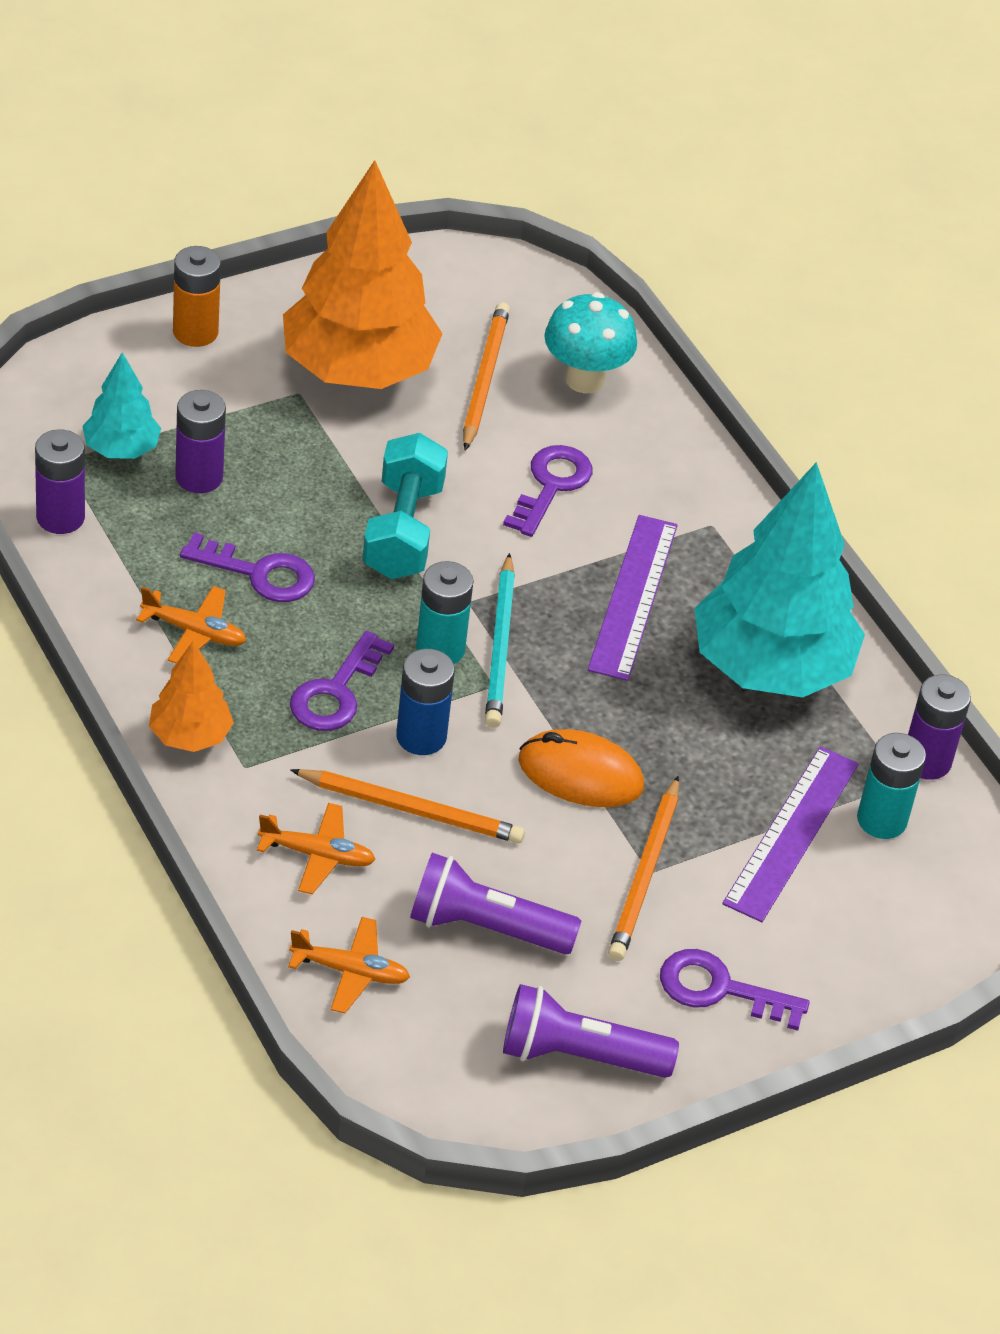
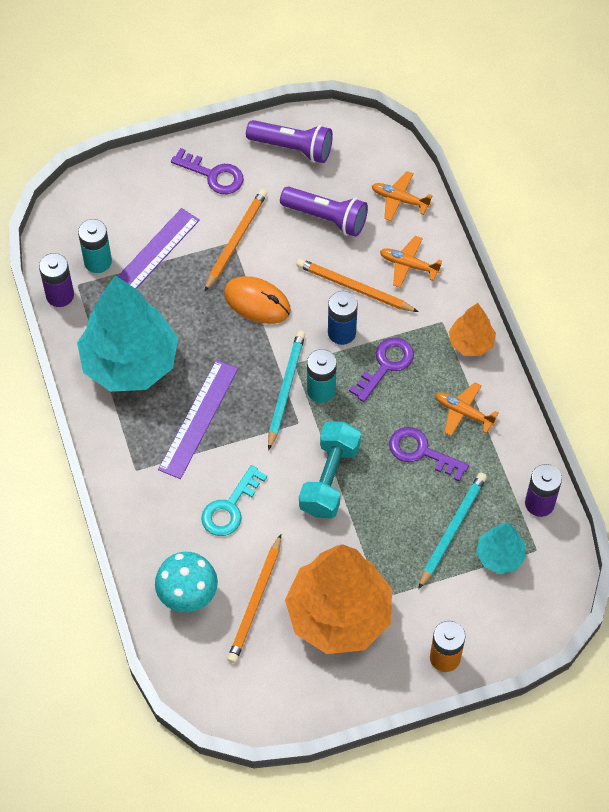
camera: 165 degrees left, 15 degrees up
purple battery [175,390,226,493] -> turquoise pencil [418,472,487,589]
purple key [503,445,592,537] -> turquoise key [201,465,267,536]

